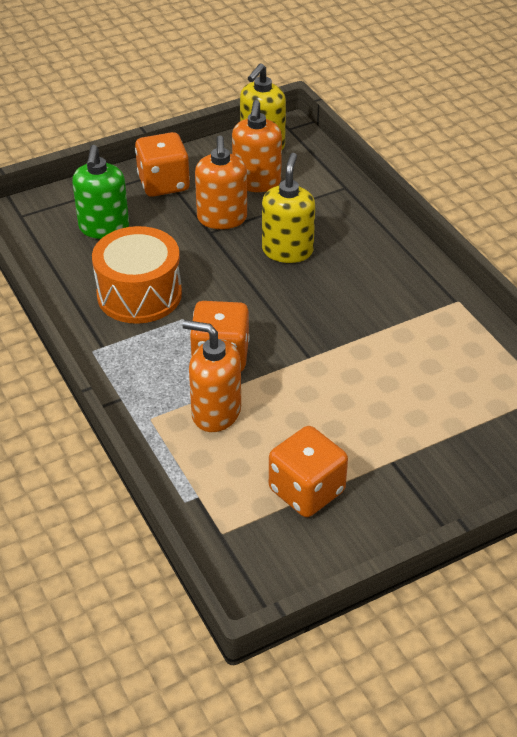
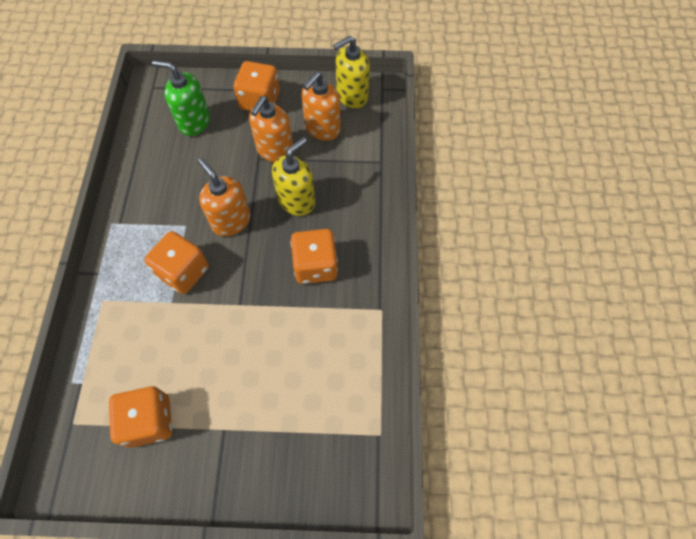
camera: 30 degrees right, 20 degrees up
green soap dispenser [72,145,129,239] -> green soap dispenser turned 75 degrees clockwise [152,60,210,136]
orange drum [92,226,182,324] -> none
orange soap dispenser [182,320,241,432] -> orange soap dispenser moved to [198,158,251,236]
none -> orange dice [290,229,338,284]

